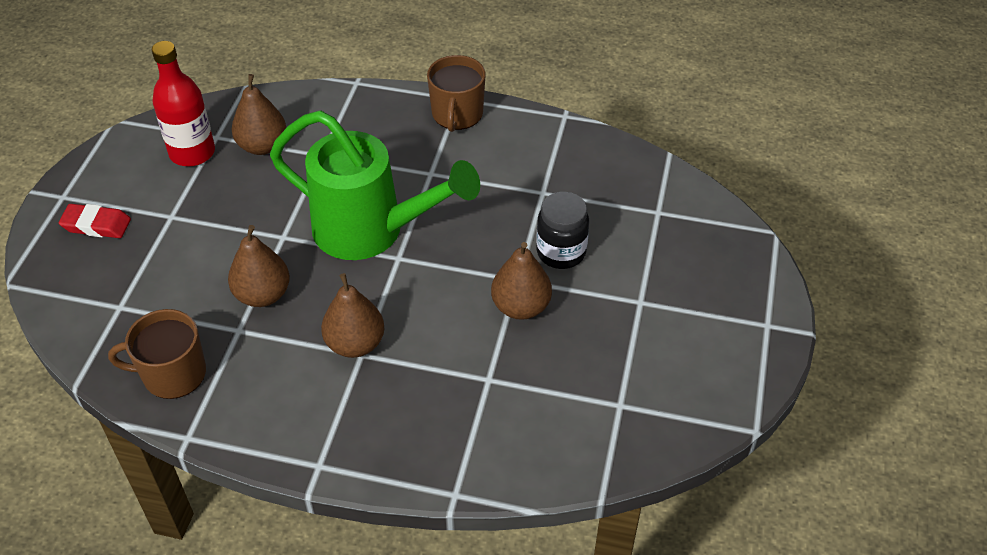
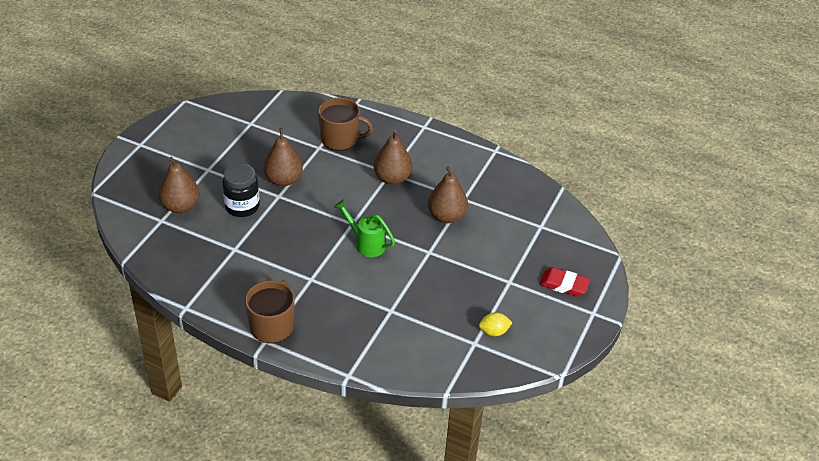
camera: 170 degrees left, 5 degrees down
brown mug [108,309,206,399] -> brown mug moved to [318,98,373,151]
red bottle [152,41,215,166] -> yellow lemon [479,312,513,336]
brown pear [231,74,286,155] -> brown pear moved to [158,157,200,213]
green watering can [270,111,480,260] -> green watering can [334,199,395,257], size x0.46

